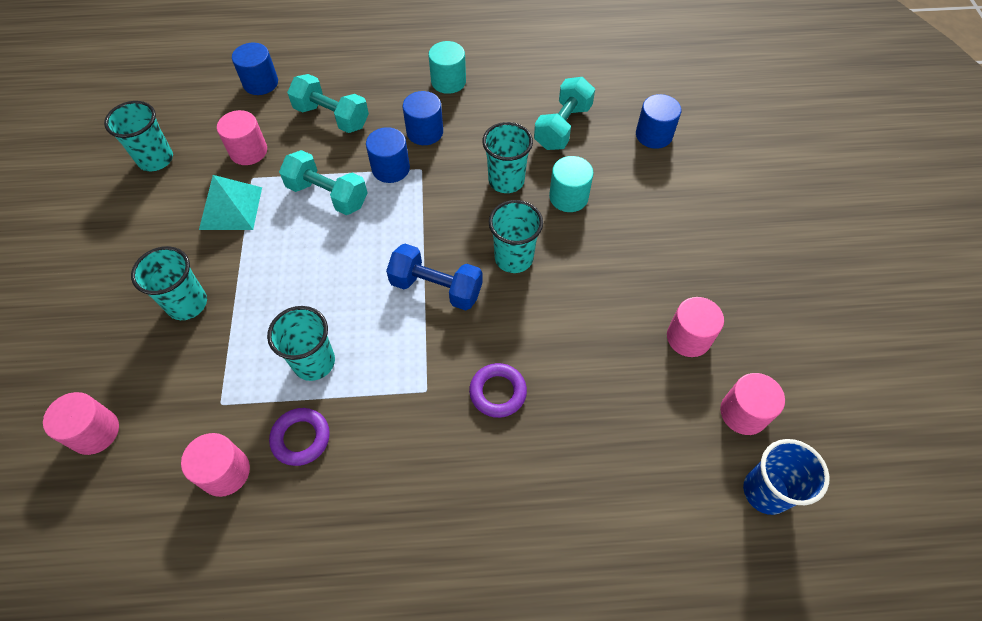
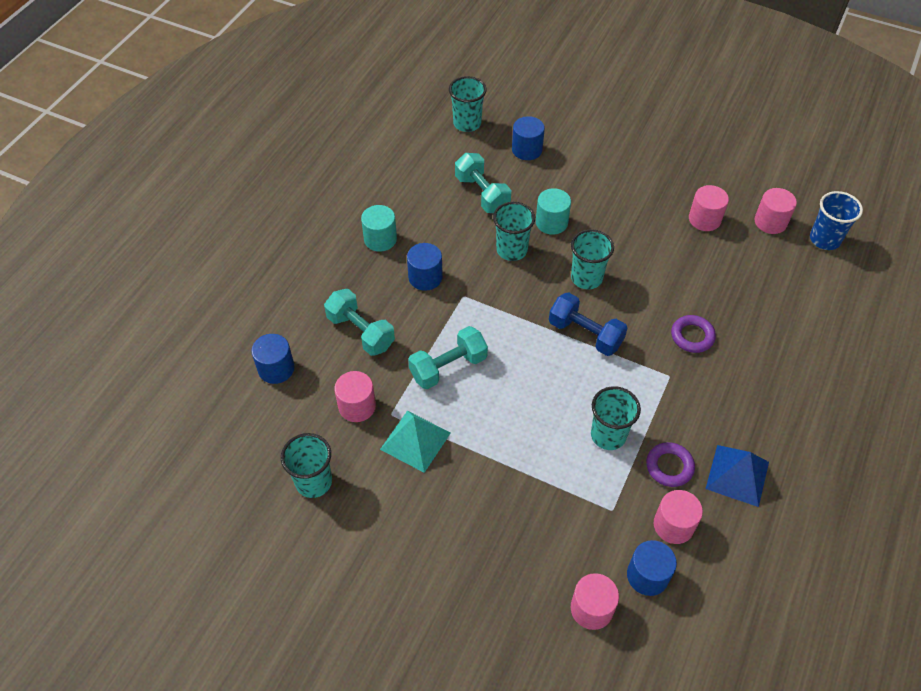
camera: 60 degrees left, 5 degrees down
turquoise cup [131,246,207,320] -> turquoise cup moved to [449,76,486,132]
turquoise dumbbell [287,74,369,133] -> turquoise dumbbell turned 75 degrees clockwise [324,289,395,356]
blue cylinder [366,127,410,183] -> blue cylinder moved to [627,540,677,596]
blue dumbbell [386,244,483,311] -> blue dumbbell turned 75 degrees clockwise [549,292,627,356]
none -> blue pyramid [706,445,769,507]

